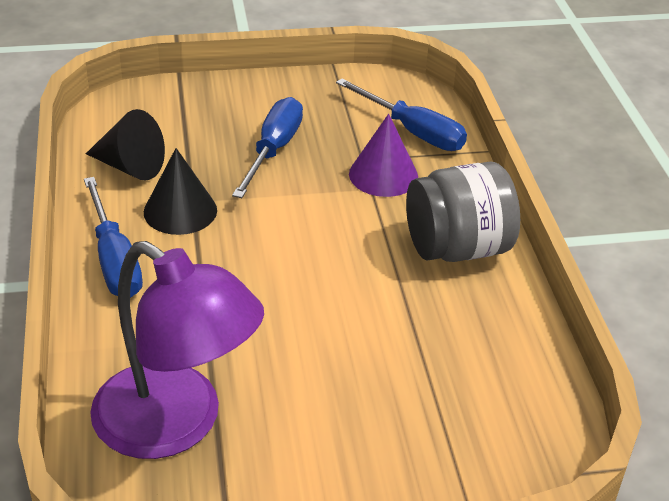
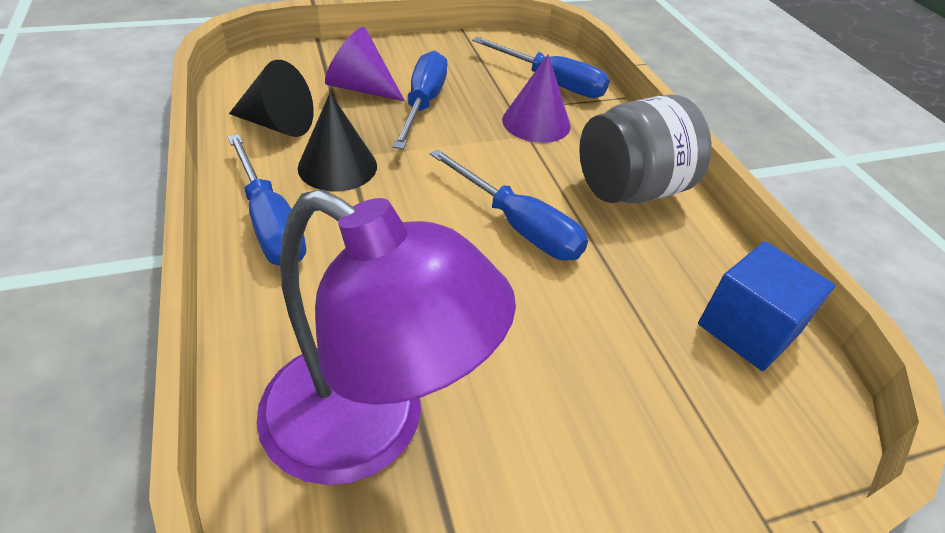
camera: 10 degrees left, 5 degrees up
none -> purple cone [325,27,405,101]
none -> blue screwdriver [430,149,588,260]
none -> blue cube [698,241,835,371]

